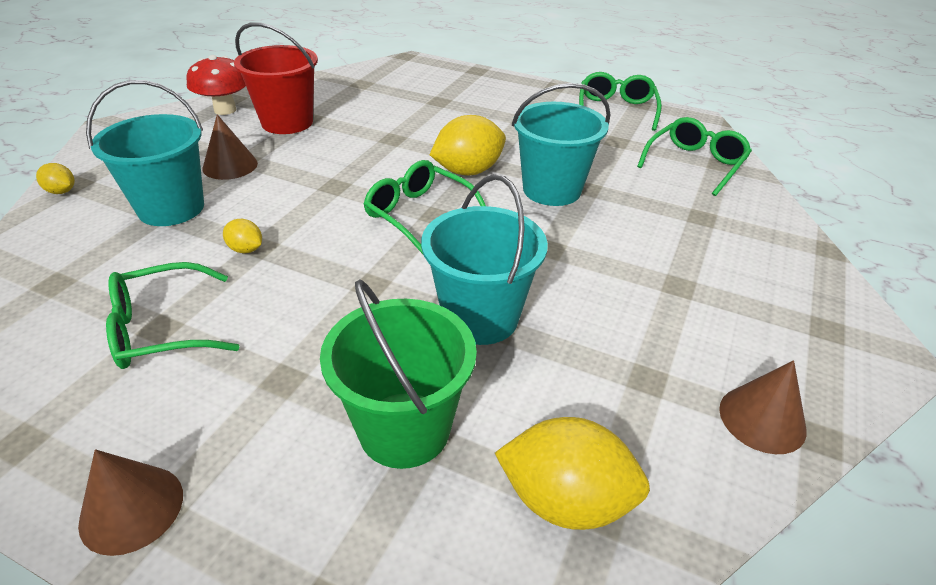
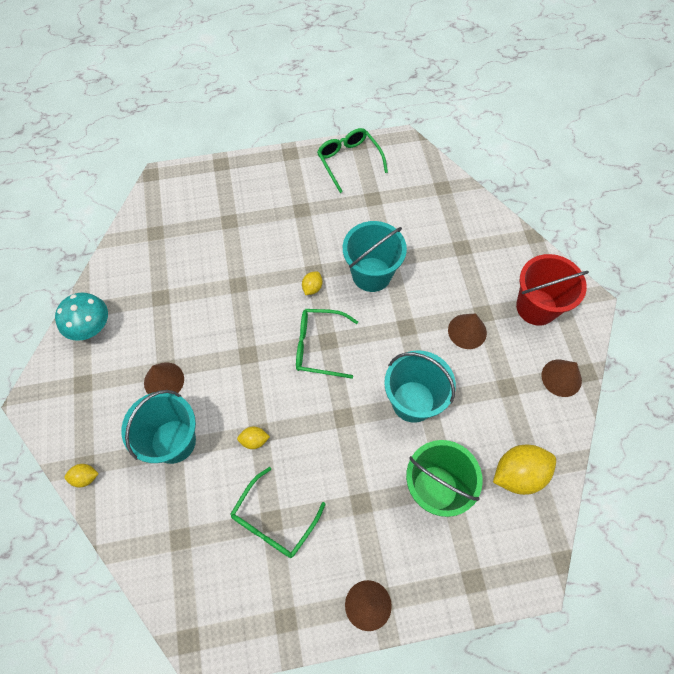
camera: 35 degrees left, 25 degrees up
red mushroom [186,55,246,115] -> turquoise mushroom [55,292,108,341]
red bucket [234,22,318,134] -> red bucket moved to [516,254,589,326]
yellow lemon [430,115,506,175] -> yellow lemon [302,271,323,295], size x0.49
green glasses [637,117,752,196] -> none
none -> brown cone [448,314,487,349]

